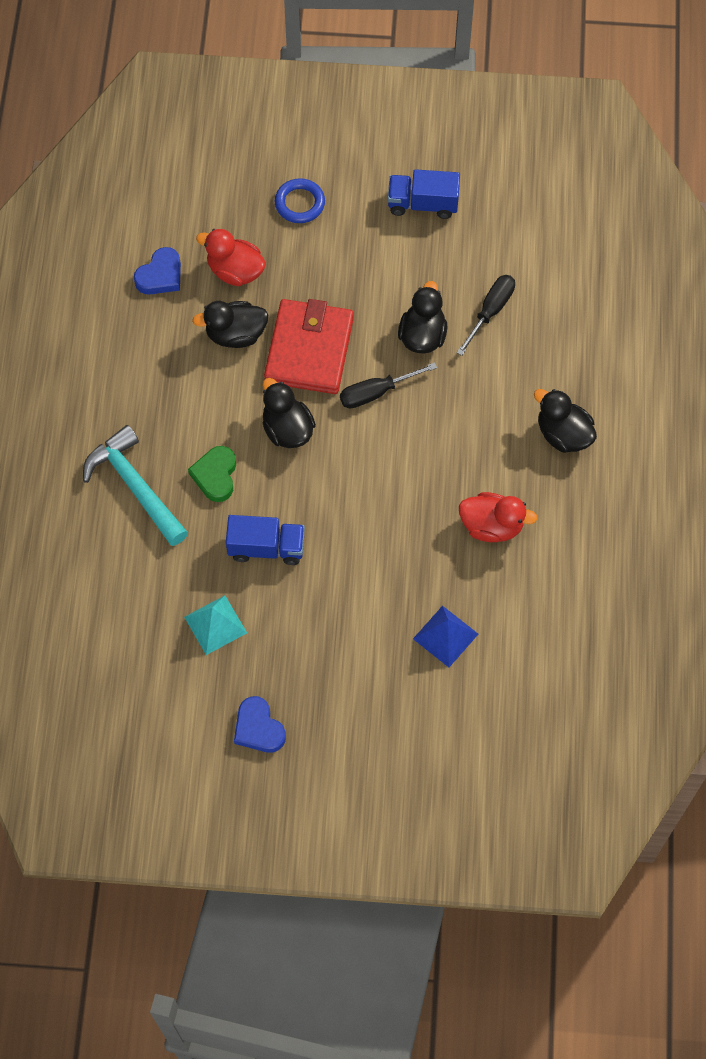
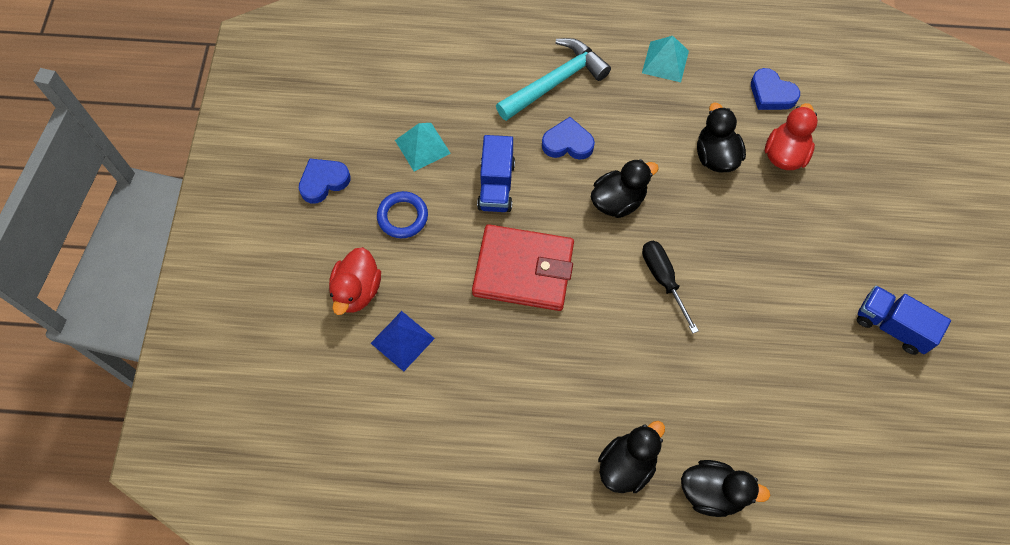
camera: 90 degrees right, 0 degrees up
green heart [188,446,236,502] -> blue heart [542,117,595,160]
red wallet [264,299,354,394] -> red wallet moved to [472,224,574,311]
blue ring [275,178,325,223] -> blue ring moved to [377,191,428,238]
blue truck [388,169,460,219] -> blue truck turned 60 degrees counterclockwise [857,286,951,355]
black duck [398,281,448,353] -> black duck moved to [681,460,771,517]
black screwdriver [456,275,515,356] -> none
red duck [459,492,538,542] -> red duck moved to [329,247,381,315]
none -> turquoise pyramid [642,36,689,82]

